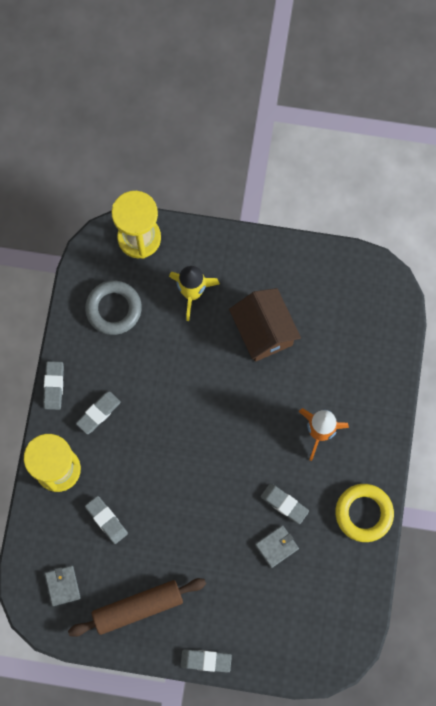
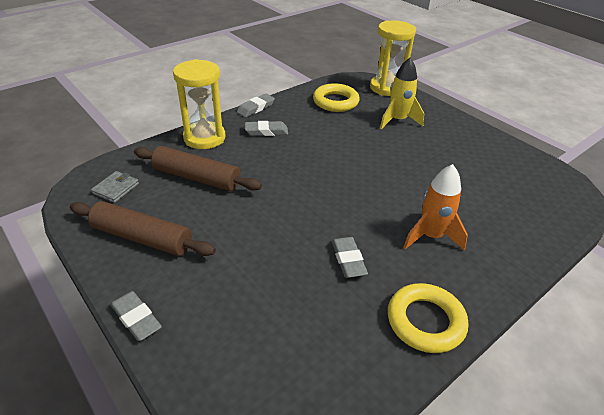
camera: 40 degrees right, 35 degrees down
grey ring [85,281,142,335] -> yellow ring [313,83,360,112]
grey eraser [85,496,128,544] -> brown rolling pin [134,146,262,191]
brown house [229,288,301,362] -> none
grey wallet [255,525,299,568] -> none

